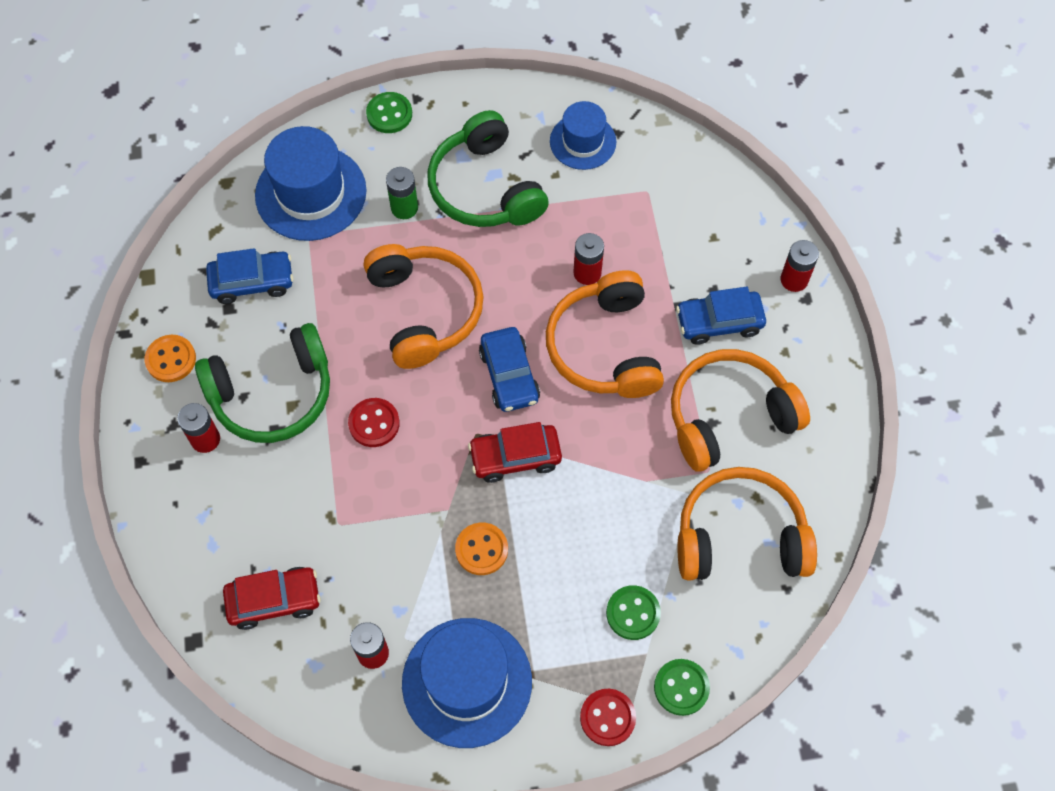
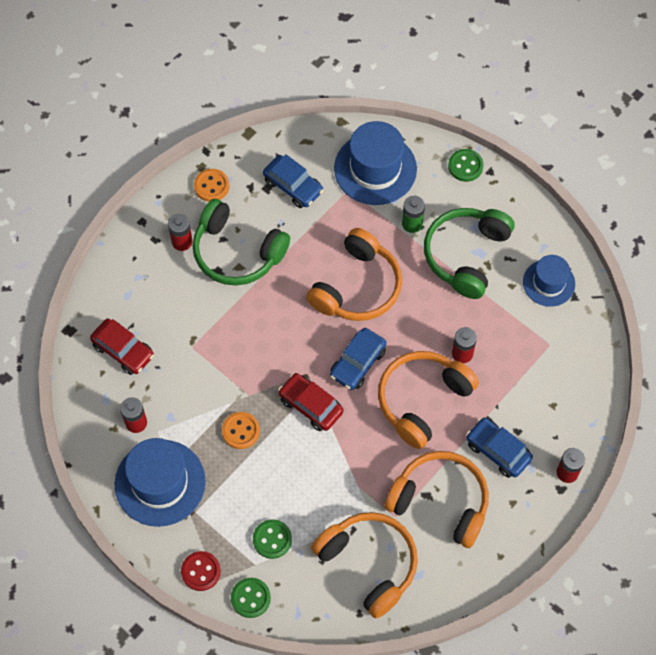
camera: 50 degrees right, 0 degrees up
red button [348,398,400,447] -> none

